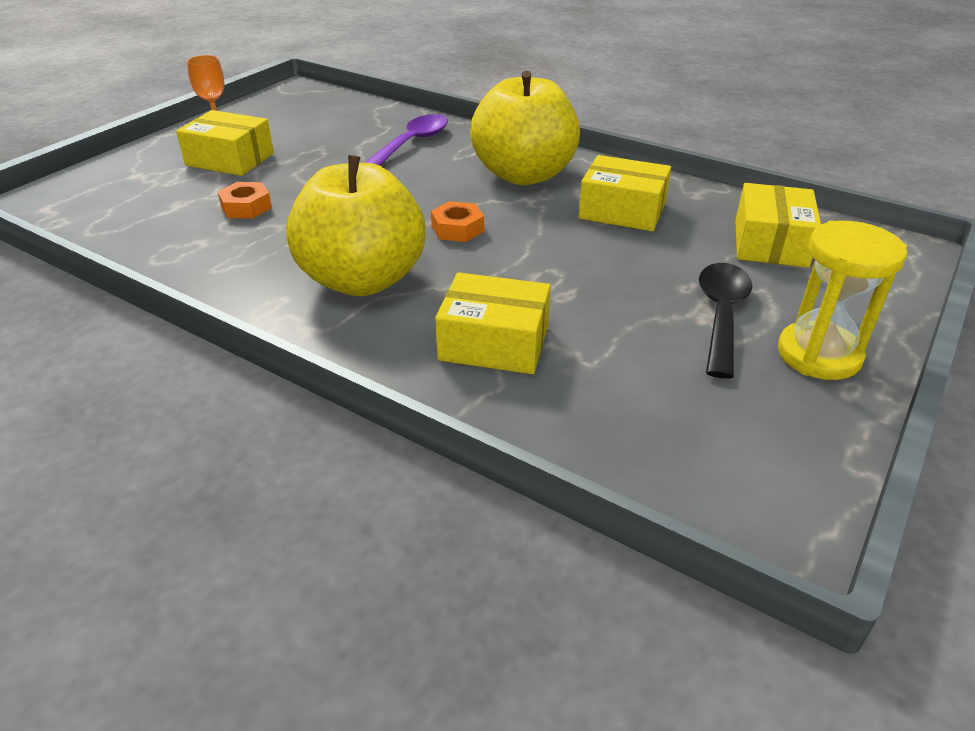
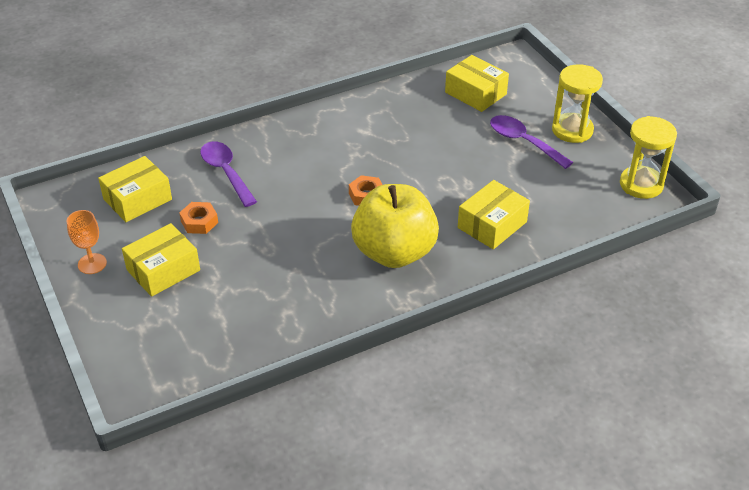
camera: 60 degrees left, 5 degrees up
orange nut [218,182,272,219] -> orange nut moved to [179,202,218,234]
yellow apple [470,71,580,185] -> none
yellow box [578,155,671,231] -> yellow box moved to [98,156,172,222]
black spoon [699,263,752,379] -> purple spoon [490,115,573,169]
none -> yellow hourglass [620,116,677,199]

